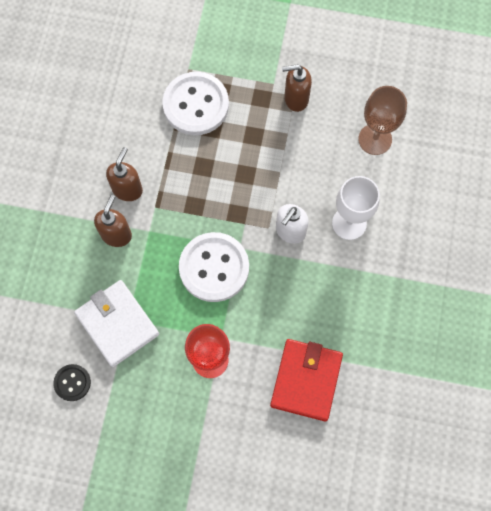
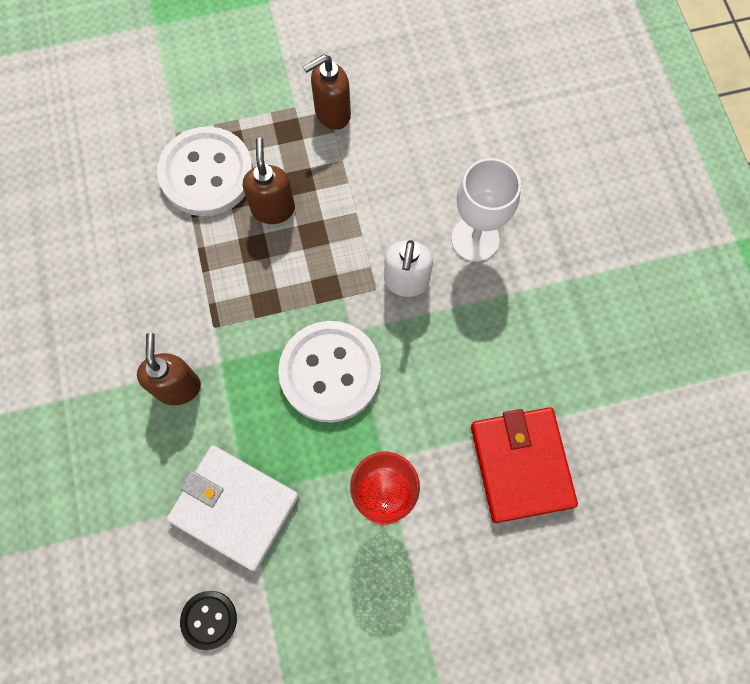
camera: 25 degrees left, 0 degrees up
brown soap dispenser [106,147,143,201] -> brown soap dispenser moved to [243,138,295,224]
brown goblet [358,86,407,155] -> none

